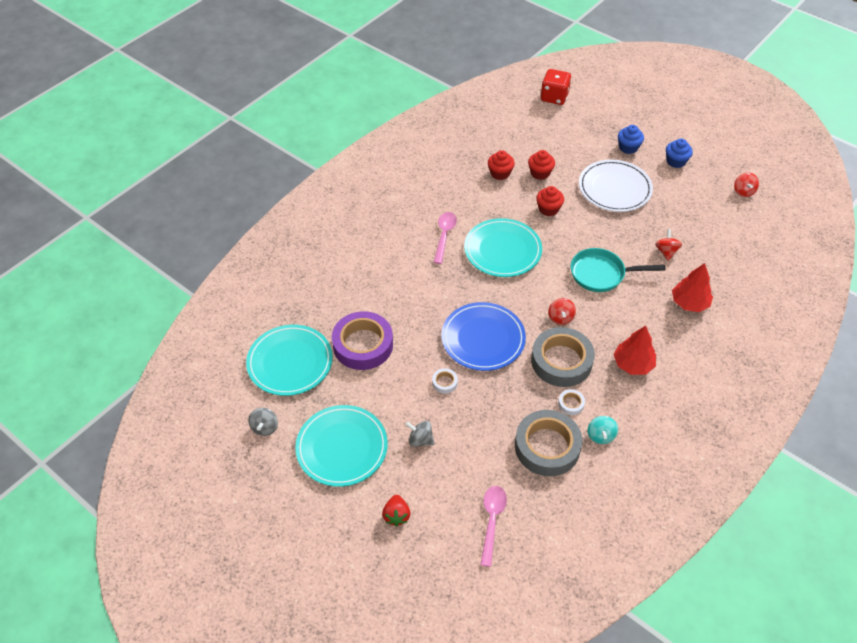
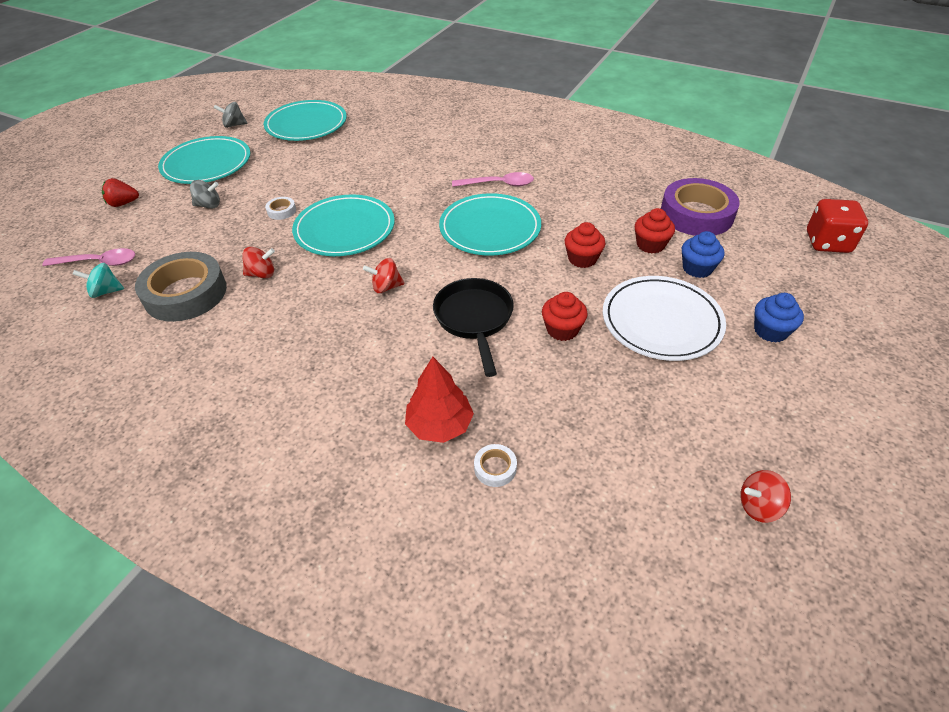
camera: 80 degrees right, 5 degrees down
purple tape [332,311,393,370] -> purple tape moved to [661,178,740,236]
grey spinning top [405,421,435,447] -> grey spinning top turned 75 degrees clockwise [190,180,220,209]
blue plate [441,302,526,371] -> turquoise plate [292,194,395,256]
red cupcake [488,150,515,180] -> red cupcake moved to [542,292,588,341]
grey tape [531,327,595,387] -> none
white tape [558,389,585,415] -> white tape moved to [474,444,517,487]
turquoise pan [571,248,665,292] -> black pan [433,278,514,377]
turquoise spinning top [588,416,618,444] -> turquoise spinning top moved to [73,263,124,298]
red tree [613,326,656,375] -> none
red spinning top [655,229,682,261] -> red spinning top moved to [242,247,275,278]
blue cupcake [666,138,693,168] -> blue cupcake moved to [682,231,725,278]

